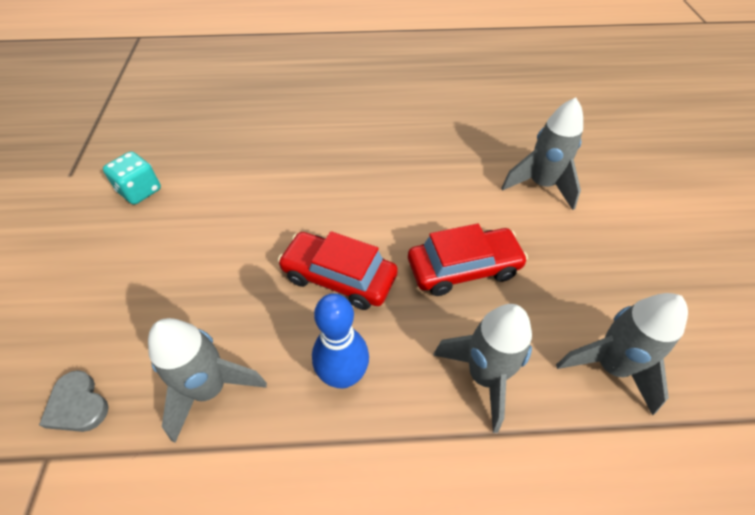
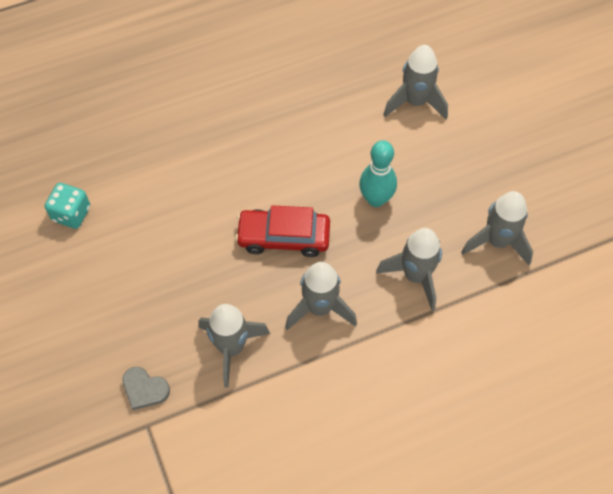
camera: 20 degrees left, 10 degrees up
blue bowling pin [312,293,369,389] -> grey rocket [285,262,357,330]
red car [408,223,528,296] -> turquoise bowling pin [359,140,397,207]

